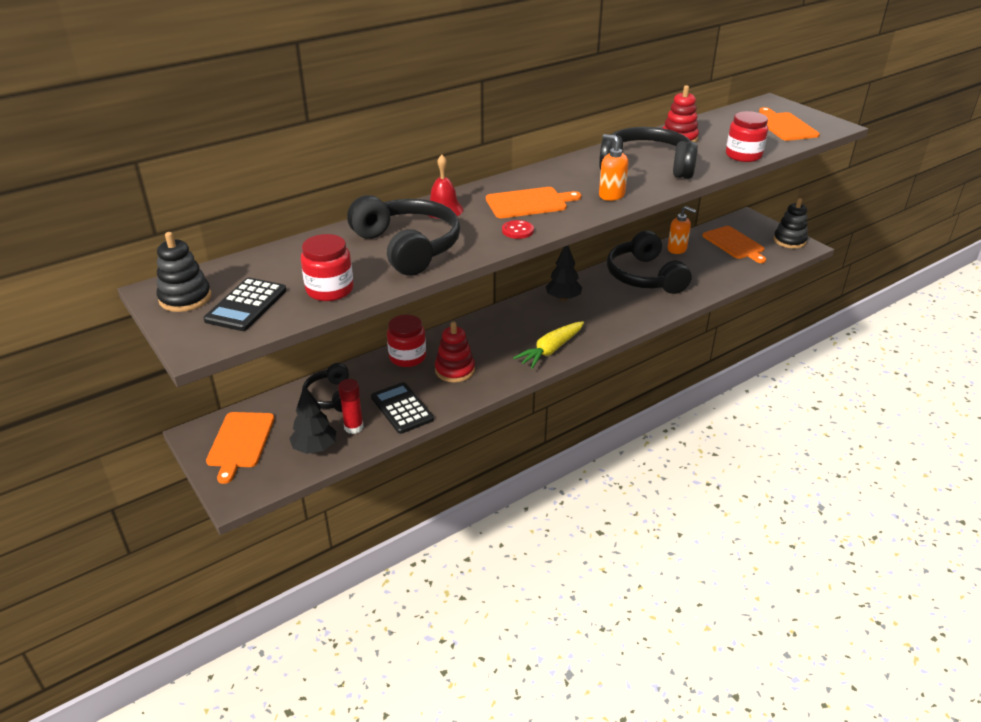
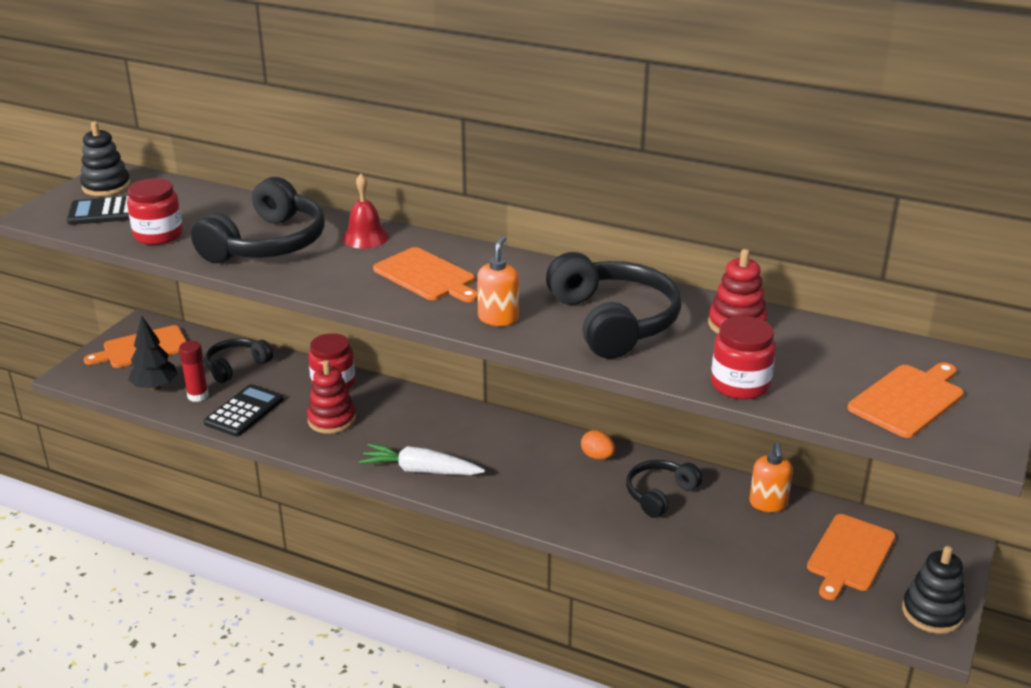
camera: 60 degrees right, 5 degrees down
red button [502,220,534,239] -> none
yellow carrot [513,321,584,369] -> white carrot [358,443,485,475]
black tree [545,246,582,301] -> none
black headphones [607,230,692,294] -> black headphones [626,460,703,518], size x0.58
none -> orange egg [581,430,615,460]

